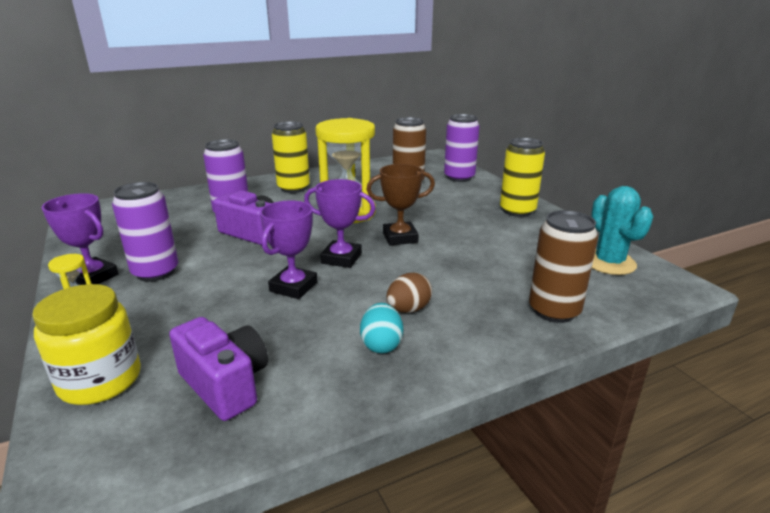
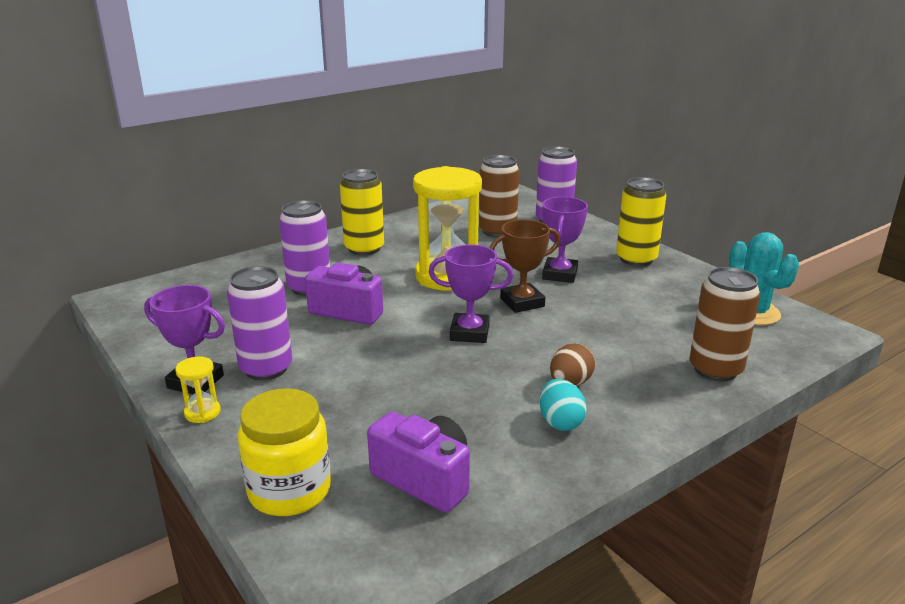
camera: 10 degrees left, 0 degrees up
purple trophy [260,200,318,299] -> purple trophy moved to [542,197,588,283]

